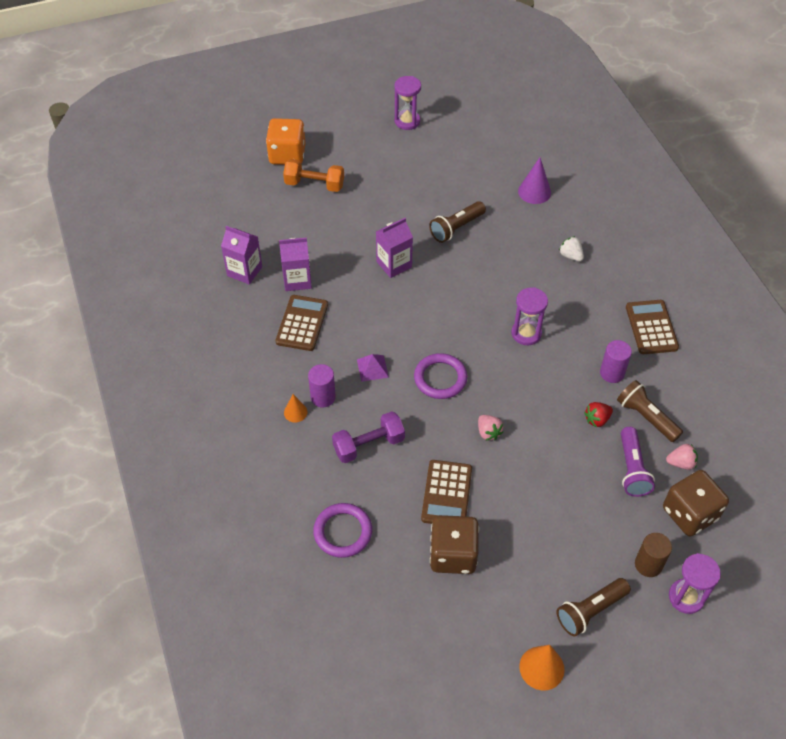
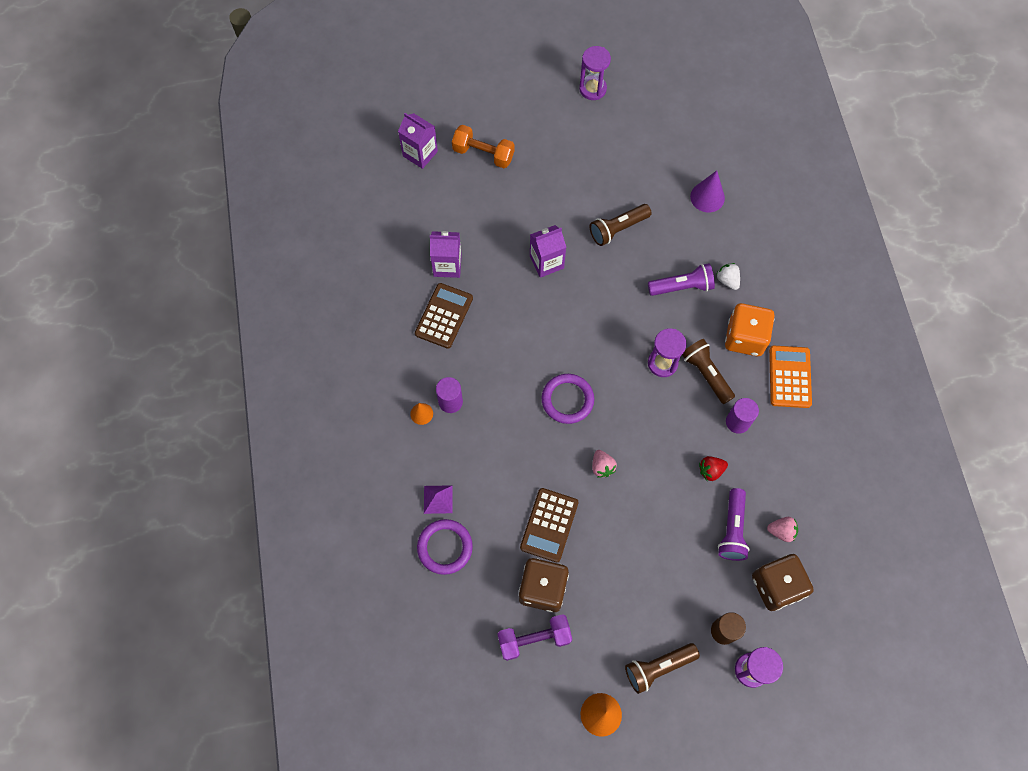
camera: 10 degrees right, 15 degrees up
purple carton [221,226,262,285] -> purple carton moved to [398,113,438,169]
orange dice [266,118,306,165] -> orange dice moved to [725,303,774,356]
purple dumbbell [332,411,405,463] -> purple dumbbell moved to [497,614,572,661]
purple pyramid [357,354,389,382] -> purple pyramid moved to [424,485,453,514]
brown flashlight [617,380,683,442] -> brown flashlight moved to [682,339,735,404]
brown calculator [626,300,679,354] -> orange calculator [769,346,812,408]
none -> purple flashlight [648,263,715,296]

